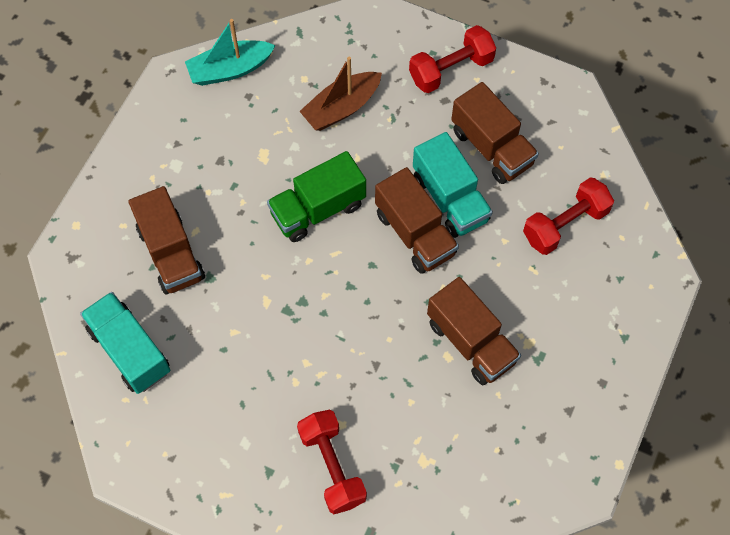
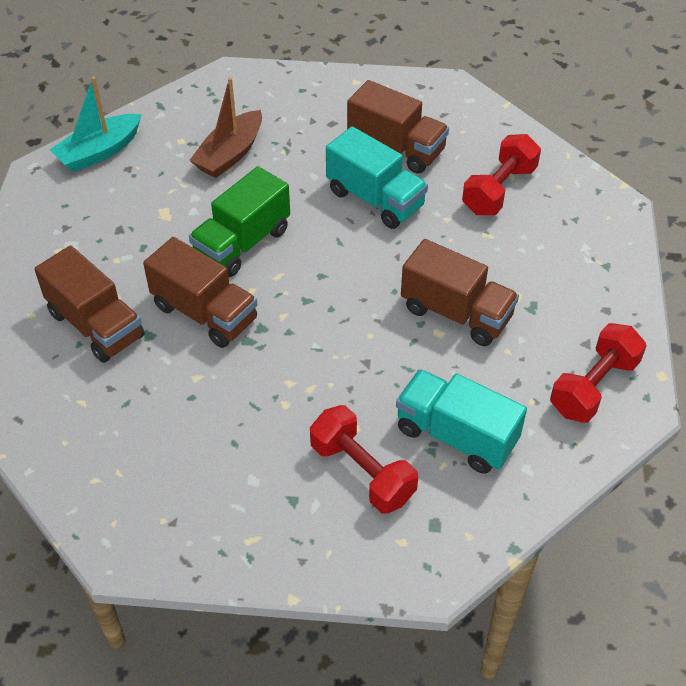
camera: 20 degrees left, 15 degrees down
turquoise truck [80,292,170,394] -> turquoise truck moved to [396,369,527,474]
brown truck [375,167,459,274] -> brown truck moved to [143,237,257,348]
red dumbbell [409,25,496,93] -> red dumbbell moved to [550,323,647,423]

